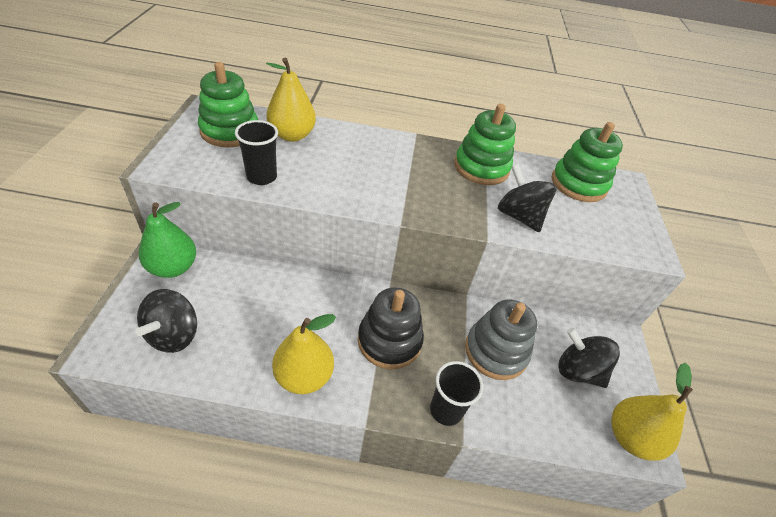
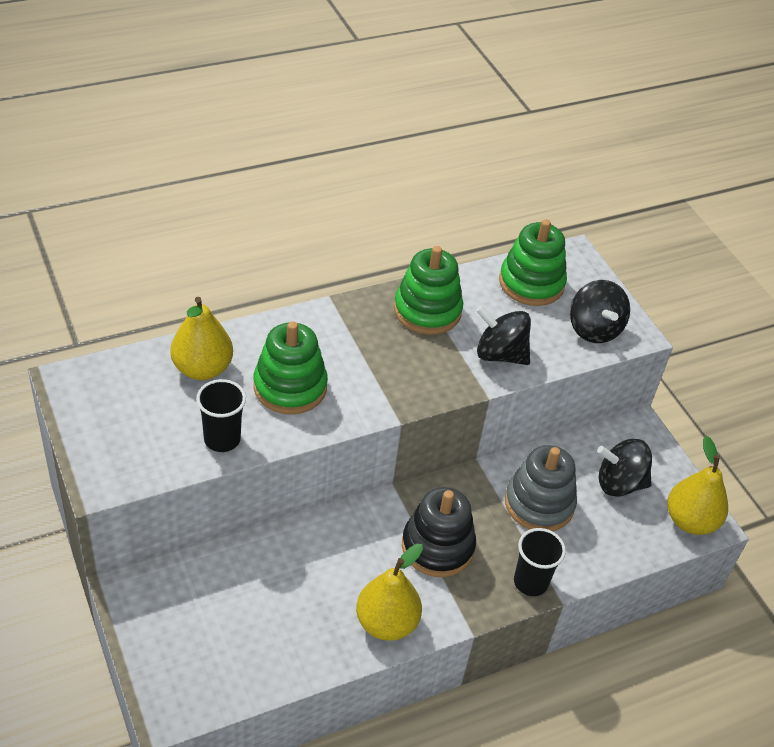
camera: 30 degrees left, 0 degrees up
black spinning top [136,289,197,353] -> black spinning top moved to [570,280,630,343]
green pear [139,202,196,278] -> none
green stacking toy [198,62,258,148] -> green stacking toy moved to [253,321,328,414]

